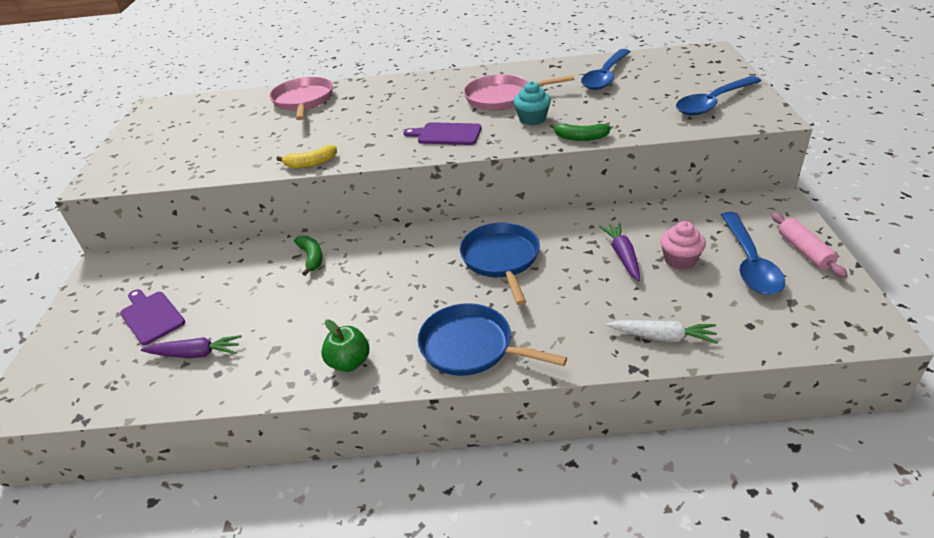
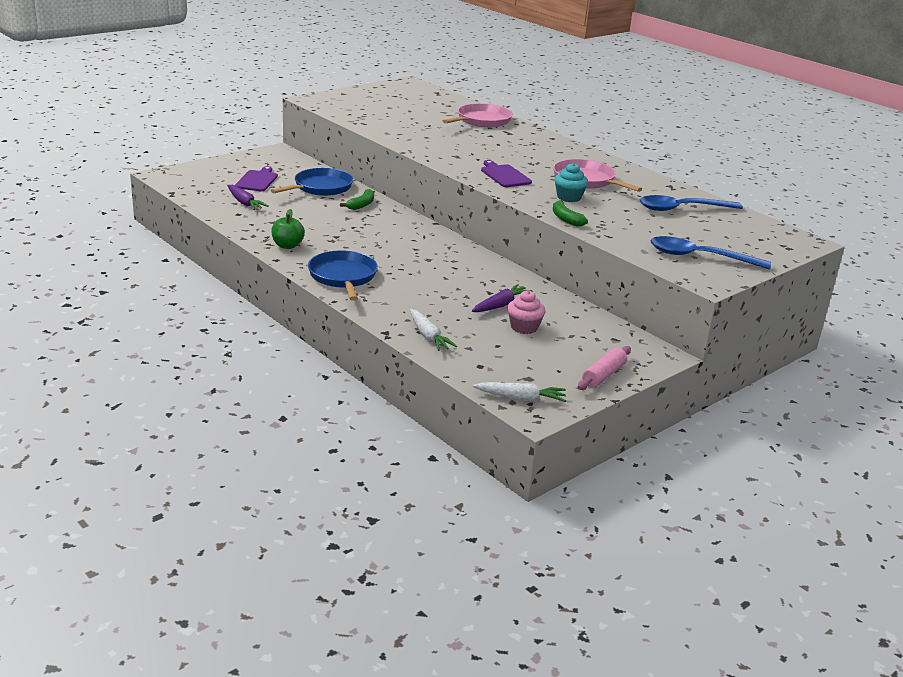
camera: 45 degrees right, 10 degrees down
yellow banana [276,145,337,168] -> none
blue pan [460,223,540,305] -> blue pan moved to [271,168,353,196]
blue spoon [721,212,785,295] -> none
none -> white carrot [473,382,566,402]

